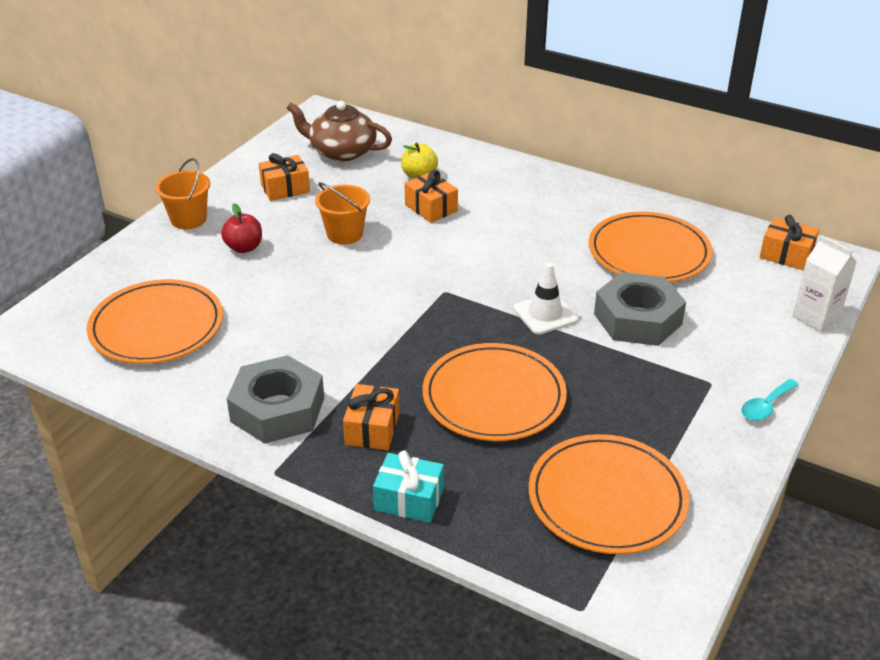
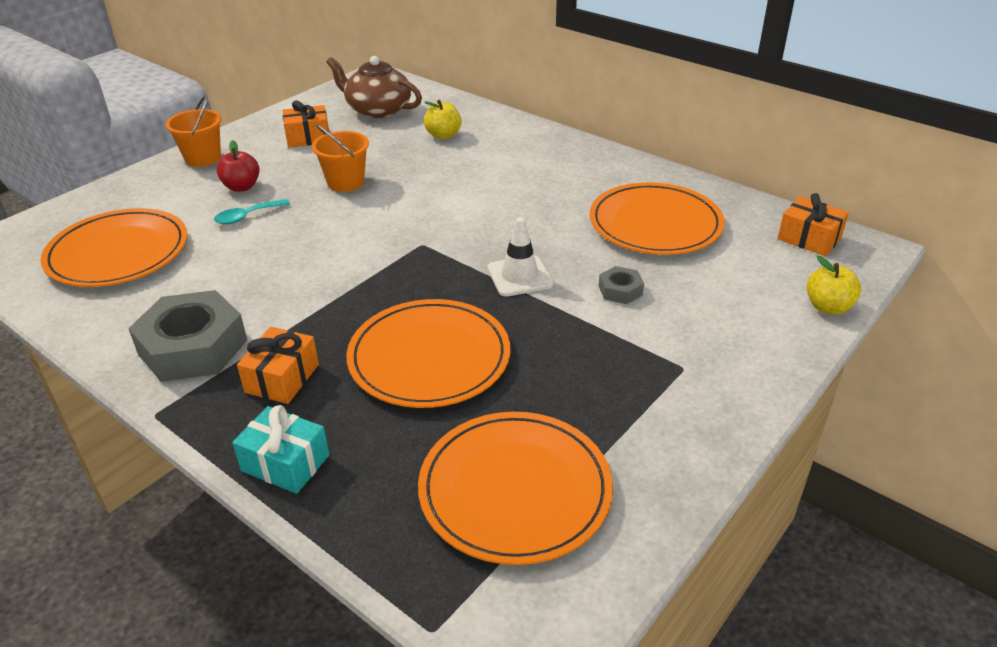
camera: 10 degrees right, 0 degrees up
orange gift [405,170,458,223] -> none
grey nut [594,272,686,346] -> grey nut [599,266,644,304], size x0.46
turquoise spoon [742,379,799,421] -> turquoise spoon moved to [214,199,290,224]
white carton [792,235,857,332] -> yellow apple [807,256,861,315]

